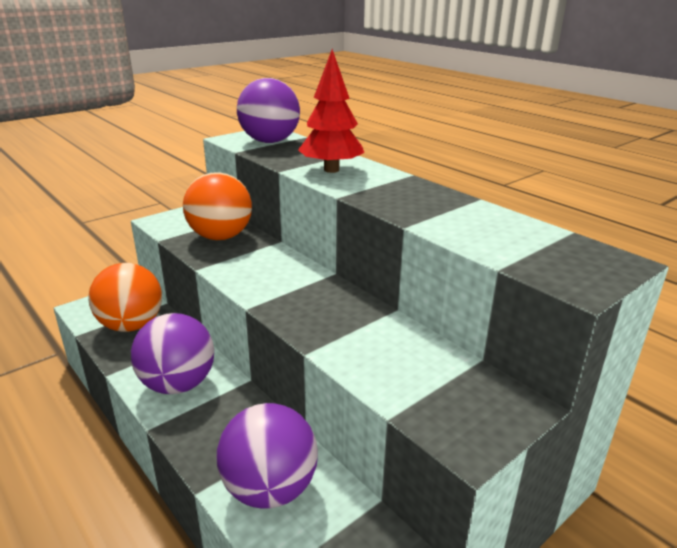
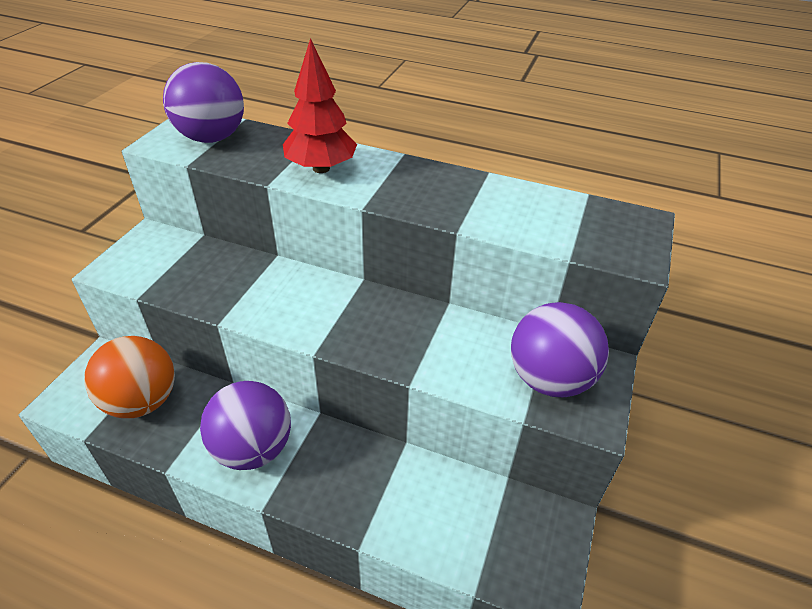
camera: 30 degrees left, 15 degrees up
orange ball [183,172,252,240] -> none
purple ball [217,403,318,509] -> purple ball moved to [511,302,609,397]

